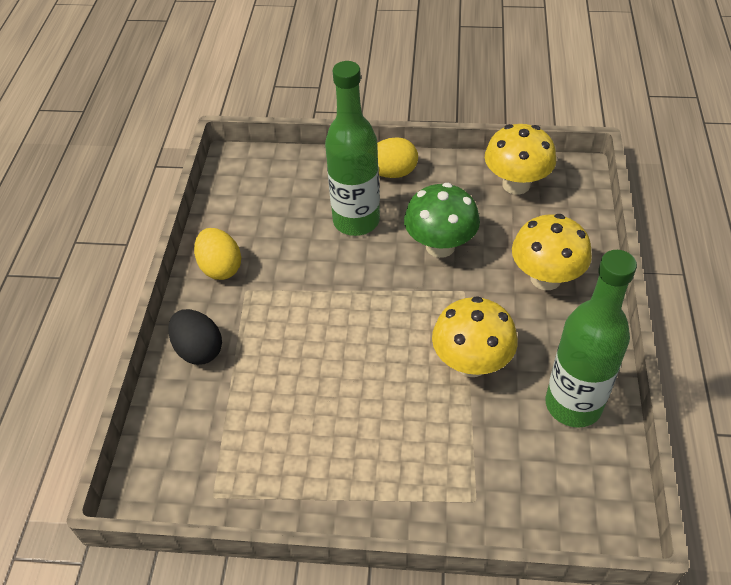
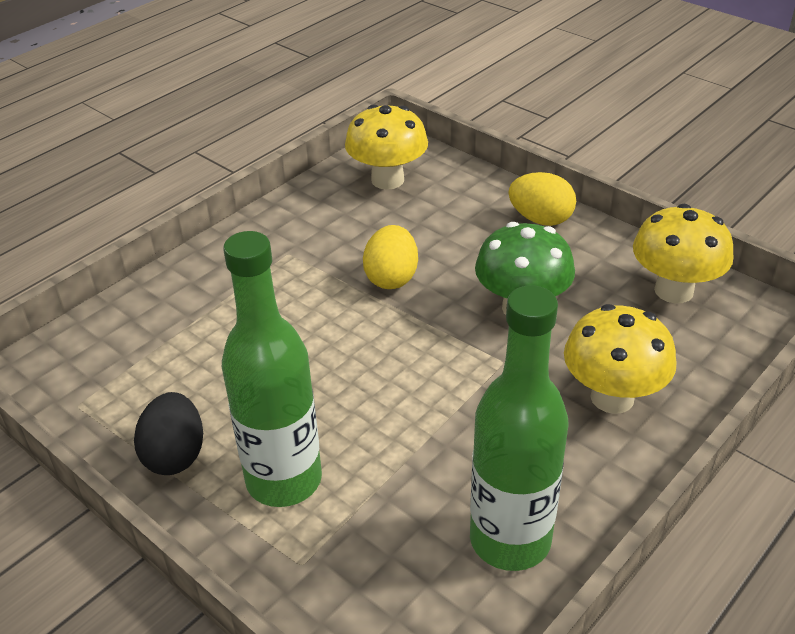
camera: 35 degrees right, 10 degrees down
black egg [168,309,222,365] -> black egg moved to [134,392,203,475]
yellow egg [194,228,241,280] -> yellow egg moved to [363,225,418,289]
green bottle [325,61,380,236] -> green bottle moved to [222,231,322,507]
yellow mushroom [432,296,518,377] -> yellow mushroom moved to [345,104,428,190]

